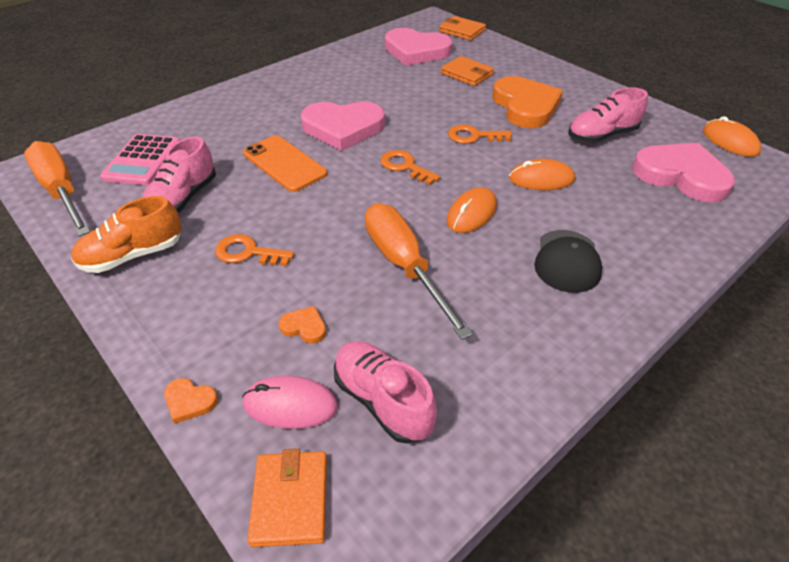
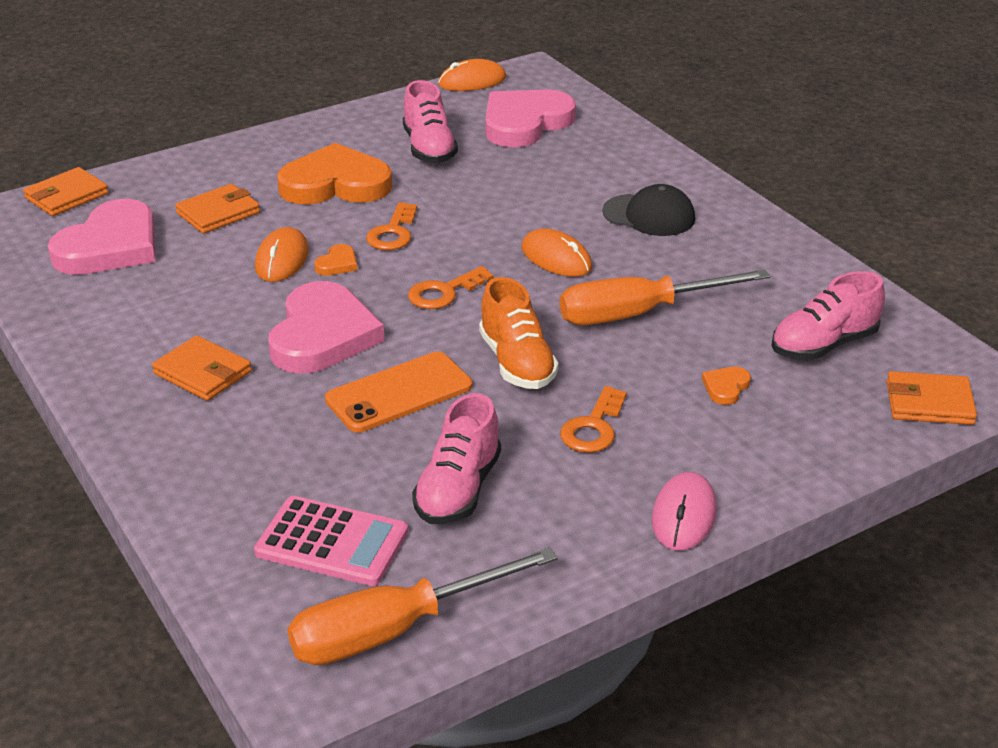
camera: 80 degrees left, 10 degrees down
orange shoe [71,196,182,273] -> orange shoe moved to [479,277,559,389]
pink shoe [142,137,216,213] -> pink shoe turned 75 degrees clockwise [412,393,501,524]
orange heart [164,378,218,424] -> orange heart moved to [314,244,357,276]
pink mouse [242,376,338,429] -> pink mouse moved to [652,472,717,551]
orange mouse [509,159,575,190] -> orange mouse moved to [255,227,309,282]
none -> orange wallet [152,335,252,401]

